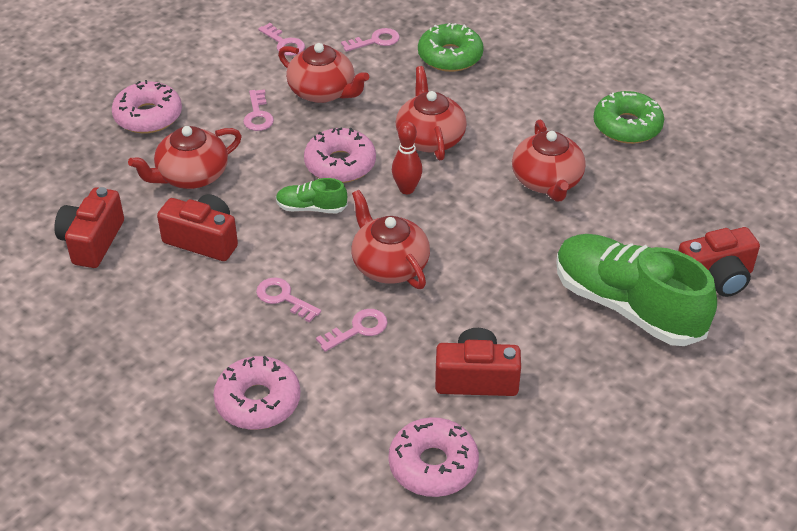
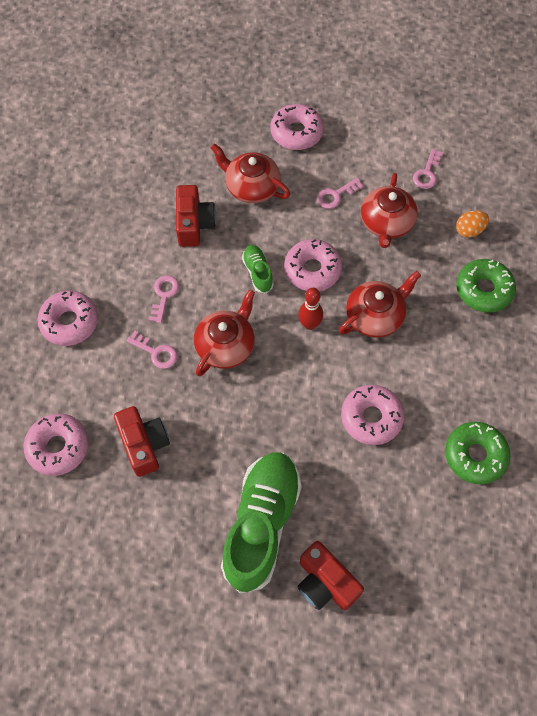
camera: 65 degrees right, 20 degrees up
red camera [54,187,124,268] -> none
pink key [341,28,400,52] -> orange egg [456,211,489,238]
red teapot [512,120,586,202] -> pink donut [341,385,404,445]

